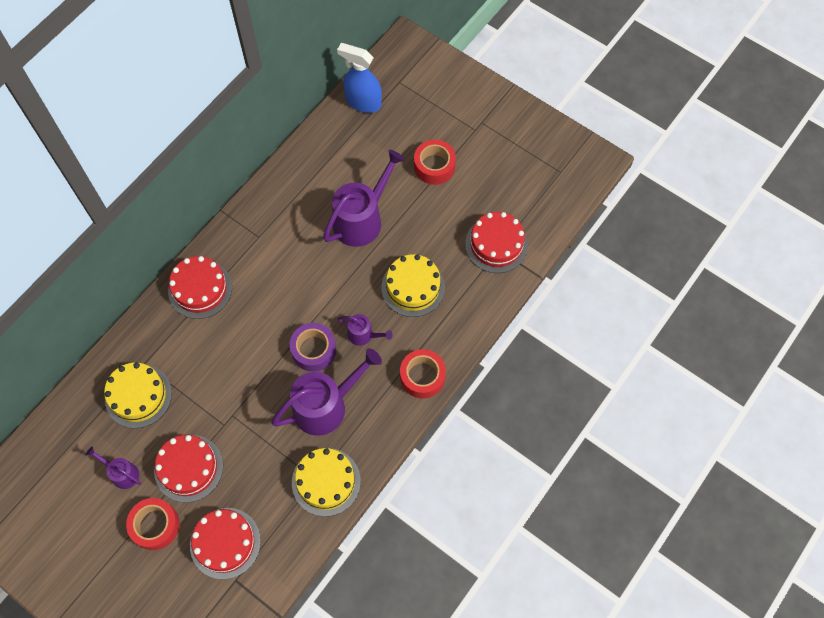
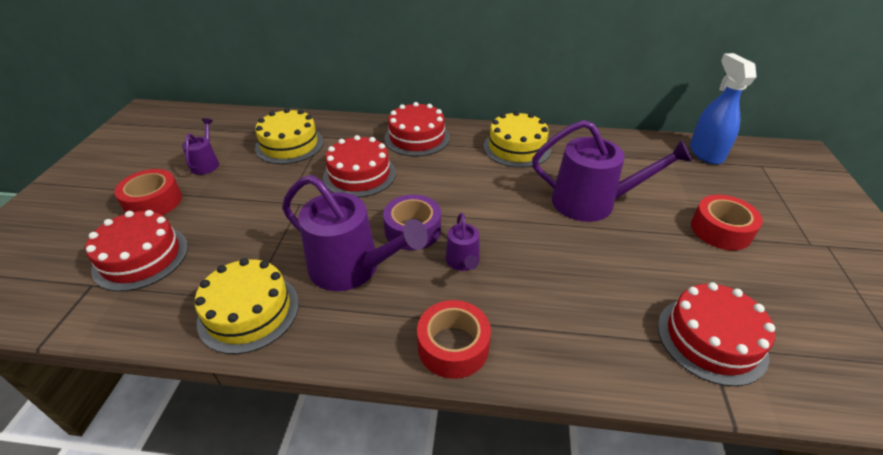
camera: 60 degrees right, 25 degrees down
red cake [154,435,223,503] -> red cake moved to [323,135,396,198]
yellow cake [381,254,445,317] -> yellow cake moved to [484,111,551,168]

